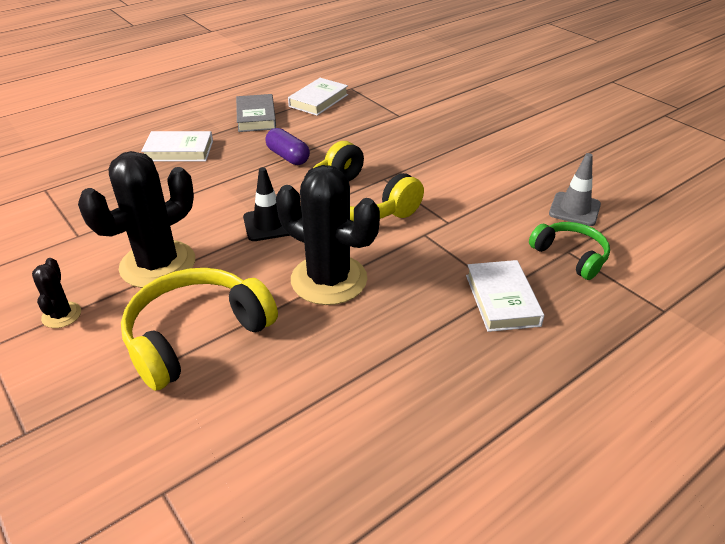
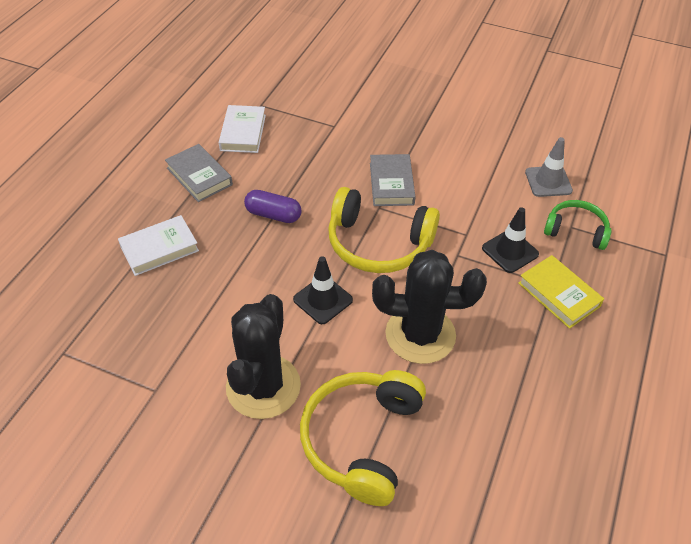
camera: 30 degrees left, 10 degrees up
black cactus [32,258,81,328] -> none
white book [466,260,544,332] -> yellow book [518,255,604,329]
none -> grey book [370,154,416,206]
none -> black traffic cone [482,207,539,273]

